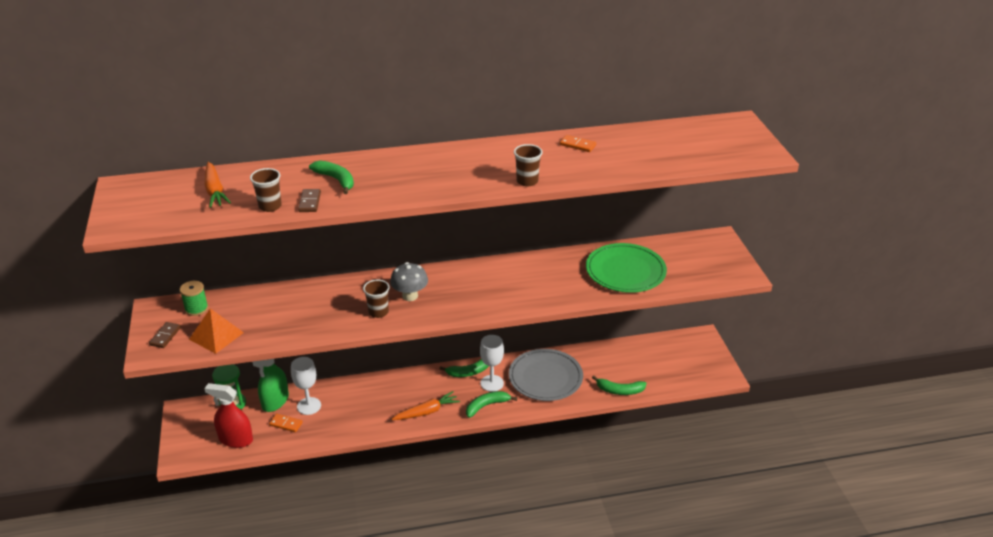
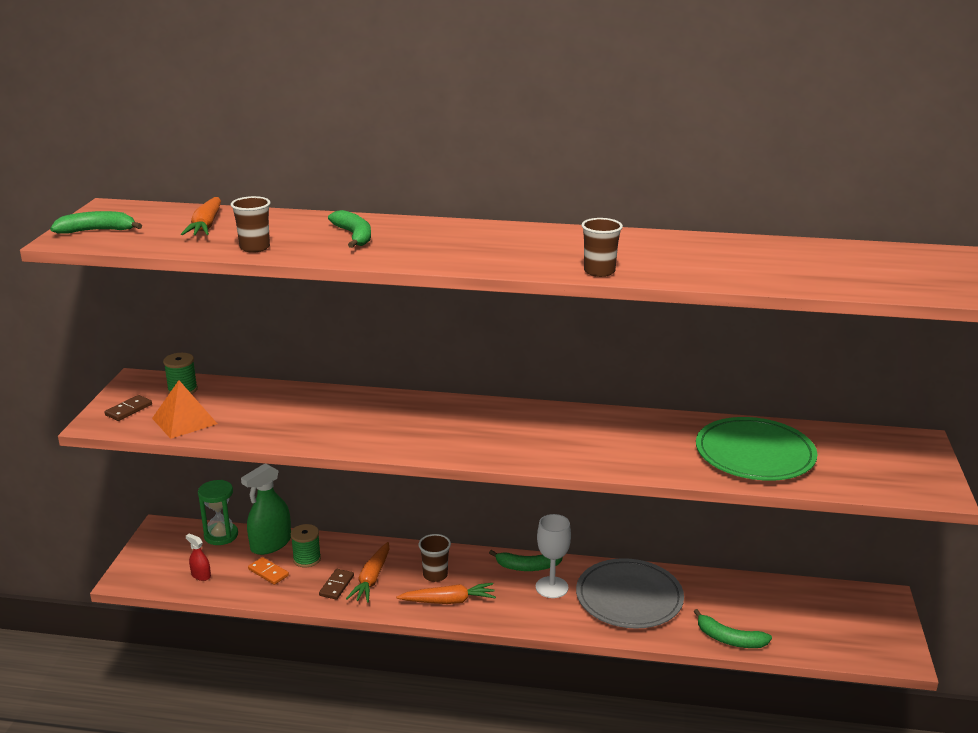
camera: 20 degrees right, 10 degrees down
red spray bottle [204,383,253,448] -> red spray bottle [186,533,211,581], size x0.49
white goblet [291,357,321,415] -> green spool [291,524,321,567]
brown domino [298,189,321,212] -> brown domino moved to [319,569,354,600]
brown cup [363,279,390,318] -> brown cup moved to [419,534,451,582]
grey mushroom [390,262,428,301] -> none
green banana [466,391,517,418] -> green banana moved to [50,211,142,234]
orange domino [560,135,596,152] -> none
none -> orange carrot [346,542,389,603]

